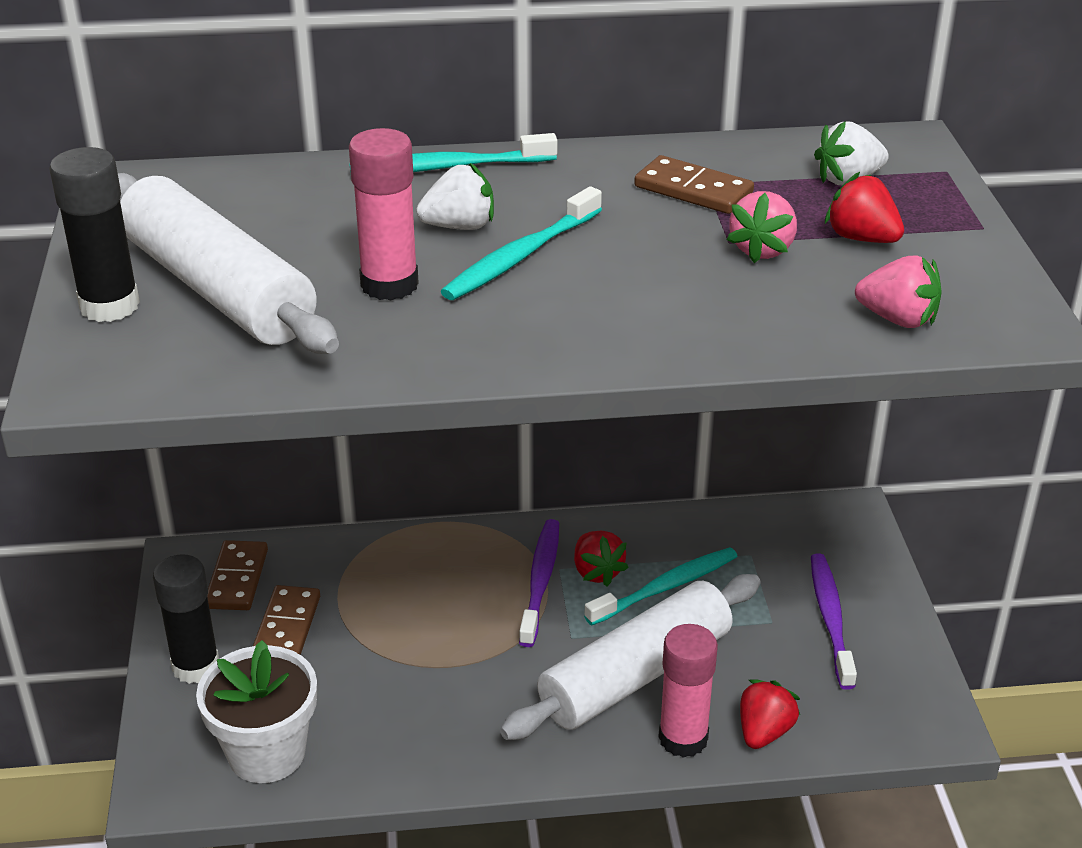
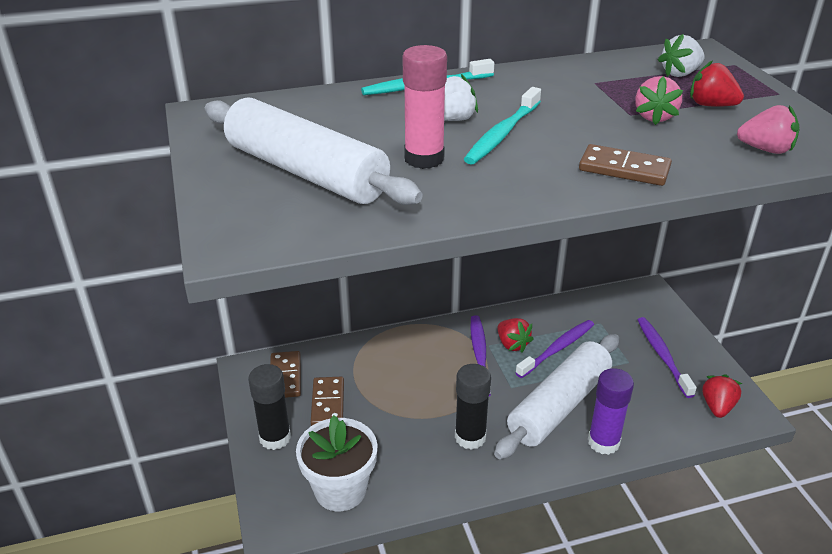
camera: 10 degrees left, 0 degrees up
black glue stick [49,147,140,322] -> black glue stick moved to [455,364,491,450]
turquoise toothbrush [584,547,738,625] -> purple toothbrush [515,320,594,378]
brown domino [634,155,754,214] -> brown domino moved to [579,144,672,186]
pink glue stick [658,624,718,758] -> purple glue stick [588,368,634,455]
red strawberry [740,679,800,749] -> red strawberry moved to [702,374,742,418]

